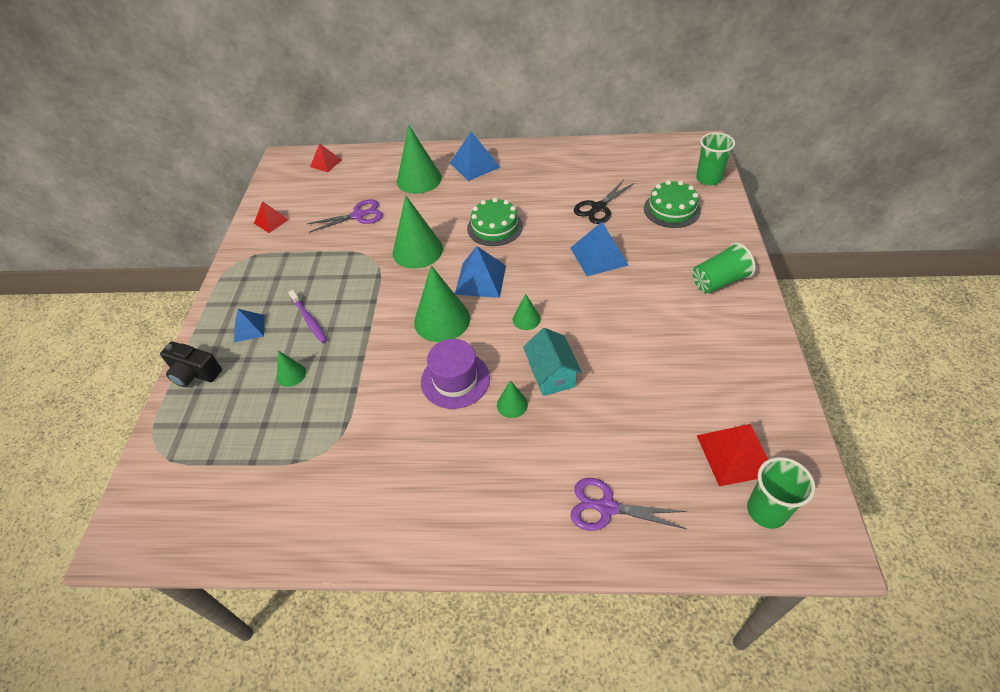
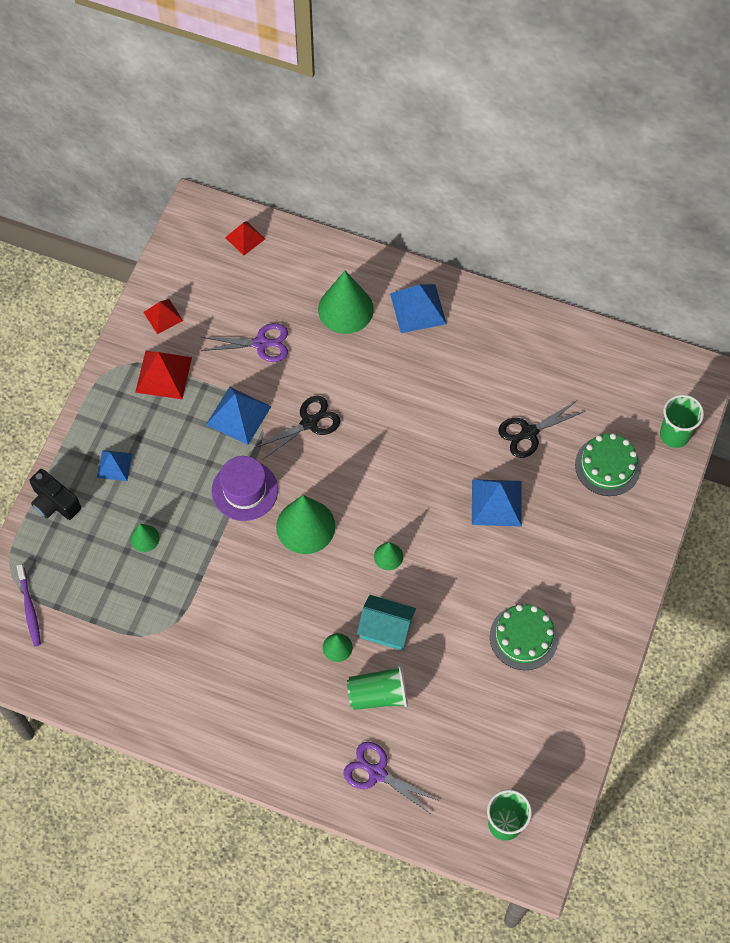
camera: 15 degrees right, 15 degrees up
purple toothbrush [288,290,327,343] -> purple toothbrush moved to [17,564,41,646]
green cone [393,195,443,269] -> black scissors [254,396,341,460]
purple hat [421,339,490,409] -> purple hat moved to [212,456,278,521]
blue pyramid [455,246,506,298] -> blue pyramid moved to [206,387,272,445]
green cake [467,198,523,246] -> green cake moved to [490,604,558,670]
turquoise house [523,328,582,396] -> turquoise house turned 75 degrees counterclockwise [357,595,416,651]
green cup [693,242,756,293] -> green cup moved to [347,665,408,710]
red pyramid [697,424,768,486] -> red pyramid moved to [135,351,192,399]

